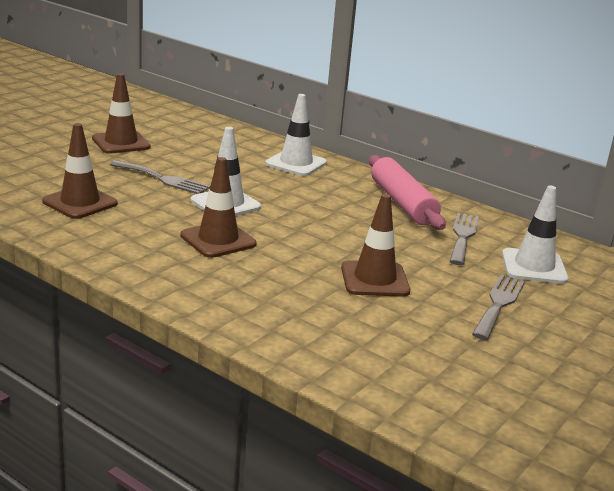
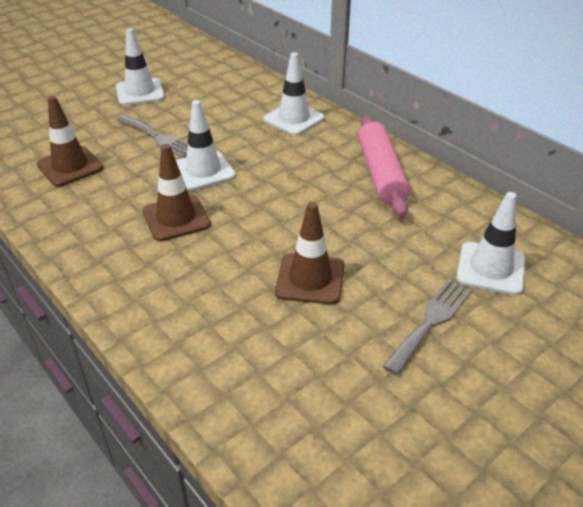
camera: 15 degrees right, 15 degrees up
brown traffic cone [92,73,151,154] -> white traffic cone [116,28,165,105]
grey fork [449,213,479,265] -> none

